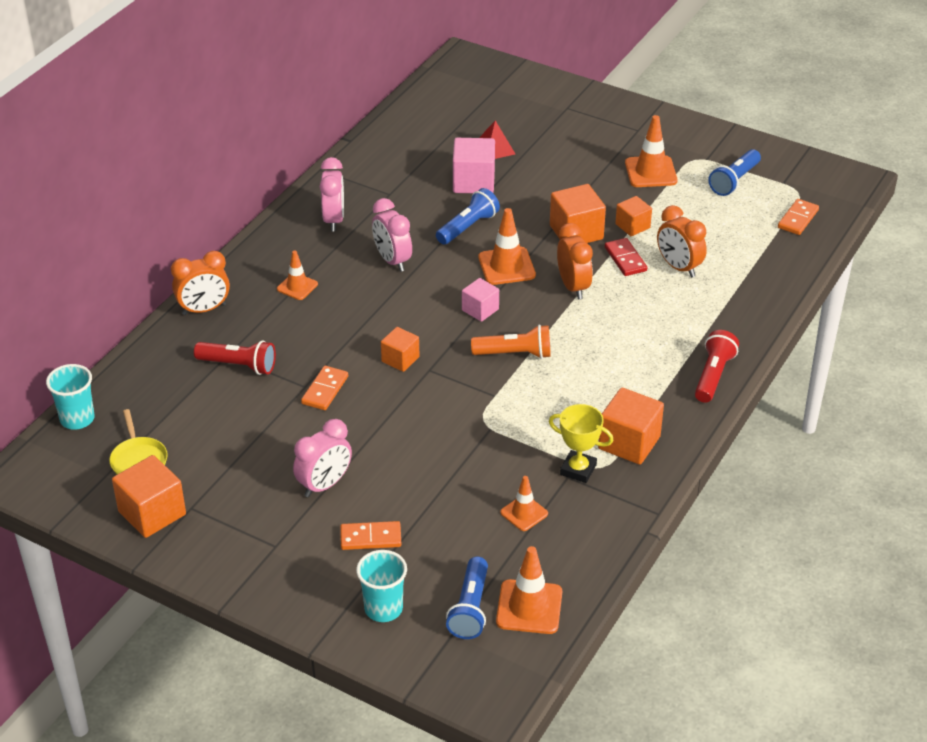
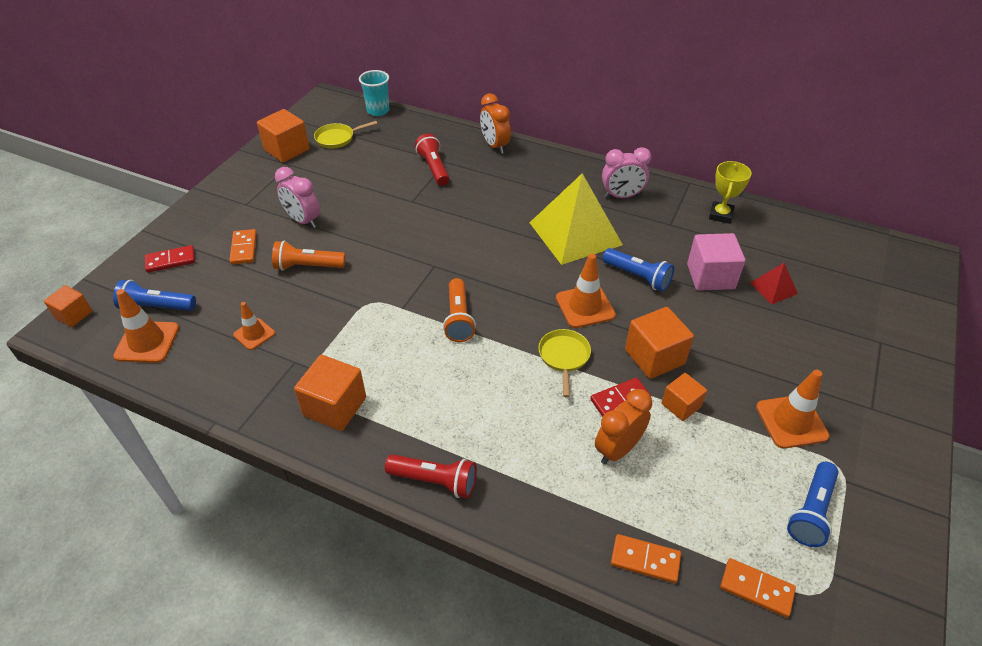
camera: 85 degrees right, 5 degrees up
red flashlight [194,340,276,375] -> red flashlight turned 150 degrees clockwise [415,134,449,186]
orange traffic cone [277,251,318,300] -> none
orange domino [301,366,348,410] -> orange domino moved to [611,534,681,583]
turquoise cup [356,550,407,622] -> red domino [145,245,195,273]
pink clock [372,198,412,272] -> yellow pyramid [529,173,623,265]
orange cube [381,327,419,372] -> orange cube moved to [44,285,92,327]
pink cube [462,278,499,322] -> none
yellow trophy [549,404,614,483] -> yellow trophy moved to [709,161,752,224]
orange clock [557,223,593,299] -> yellow pan [538,329,591,397]
blue flashlight [708,149,761,196] -> blue flashlight turned 90 degrees counterclockwise [787,462,839,547]
none -> orange flashlight [272,241,346,271]

